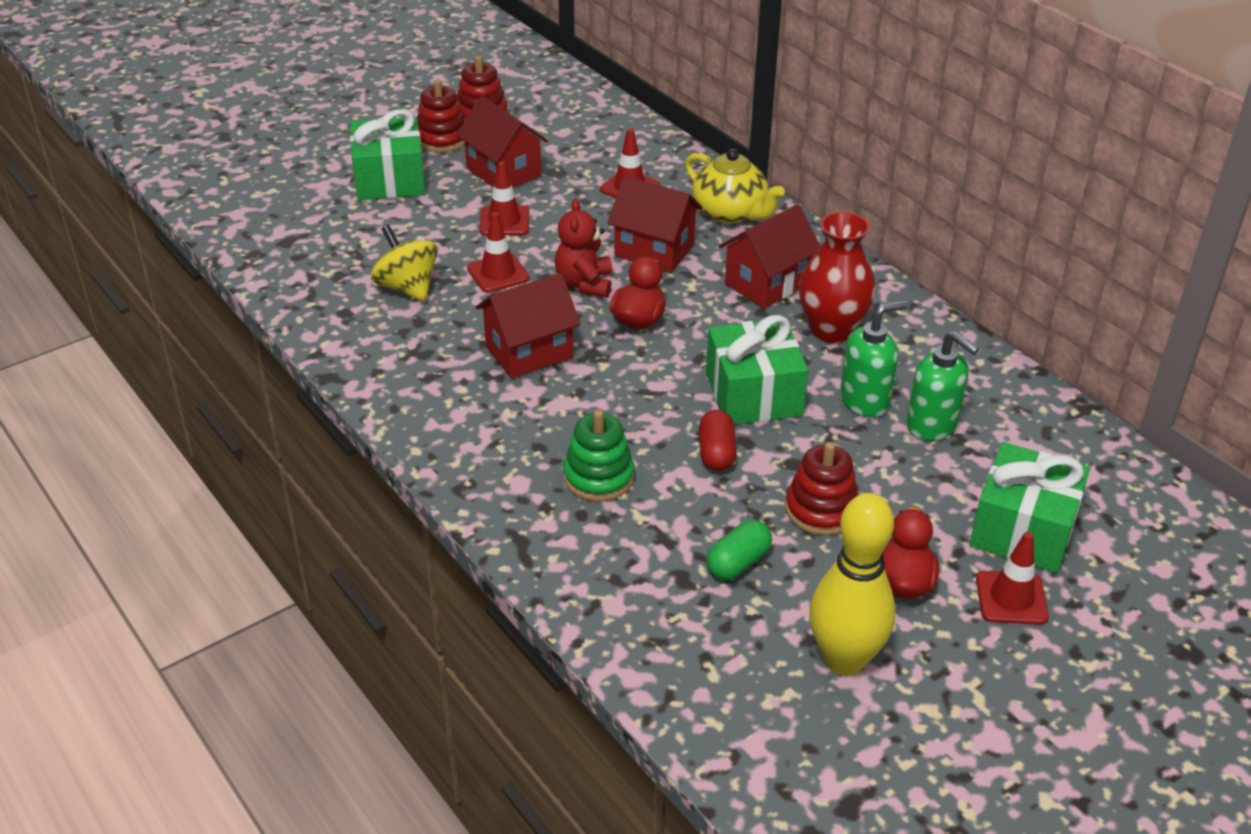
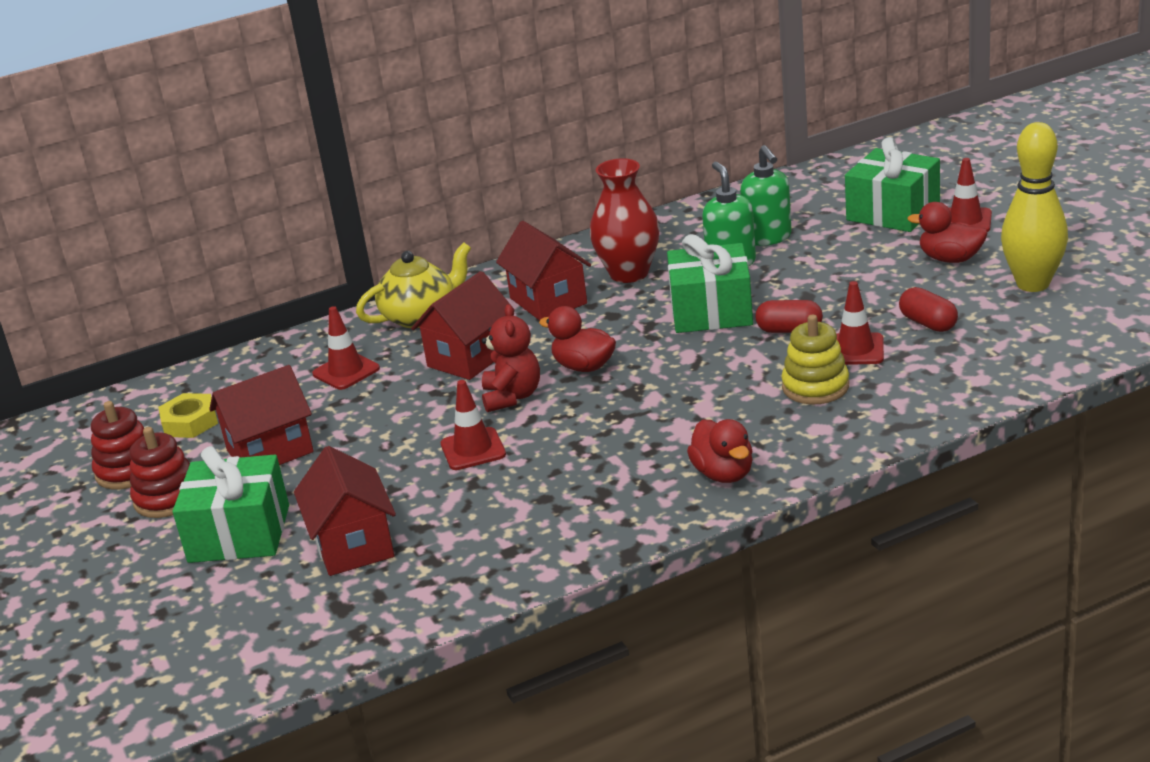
camera: 75 degrees left, 10 degrees down
yellow spinning top [371,225,438,302] -> none
red house [476,273,580,379] -> red house moved to [294,446,396,576]
red traffic cone [479,161,529,236] -> red traffic cone moved to [836,281,884,365]
red teddy bear [555,199,612,297] -> red teddy bear turned 105 degrees counterclockwise [482,304,540,412]
green stacking toy [563,410,634,502] -> yellow stacking toy [781,315,849,404]
green capsule [706,520,772,580] -> red capsule [899,287,958,332]
red stacking toy [785,442,858,535] -> none
green soap dispenser [907,331,979,441] -> green soap dispenser turned 105 degrees clockwise [740,145,792,246]
none -> yellow nut [158,393,218,438]
none -> red duck [687,419,753,483]

